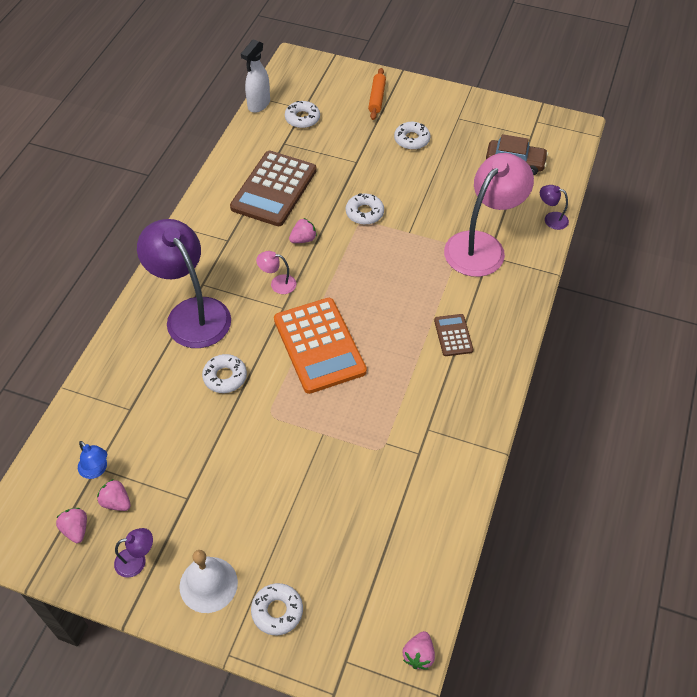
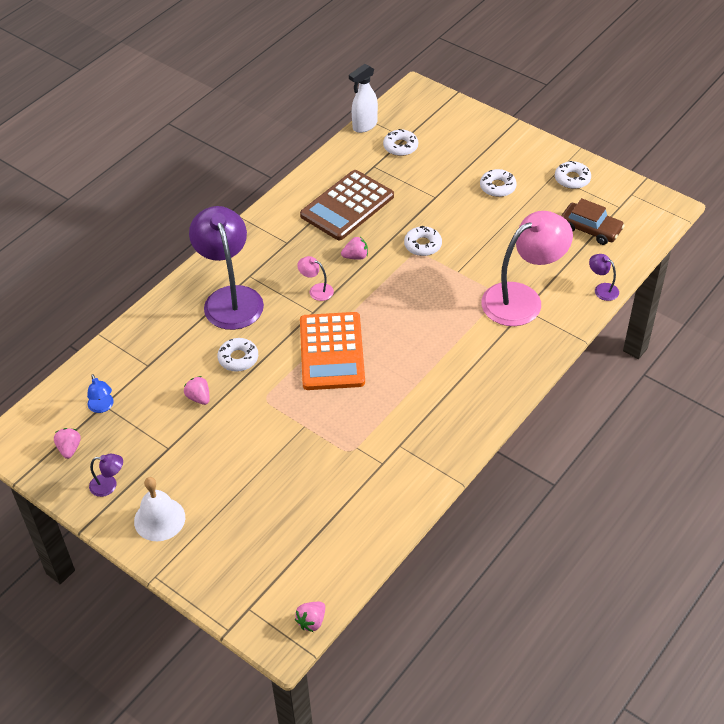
camera: 20 degrees right, 5 degrees down
pink strawberry [97,479,131,511] -> pink strawberry moved to [184,376,210,405]
white donut [251,583,303,635] -> white donut moved to [555,161,591,189]
orange rolling pin [368,68,386,120] -> none
brown calculator [434,314,474,356] -> none

